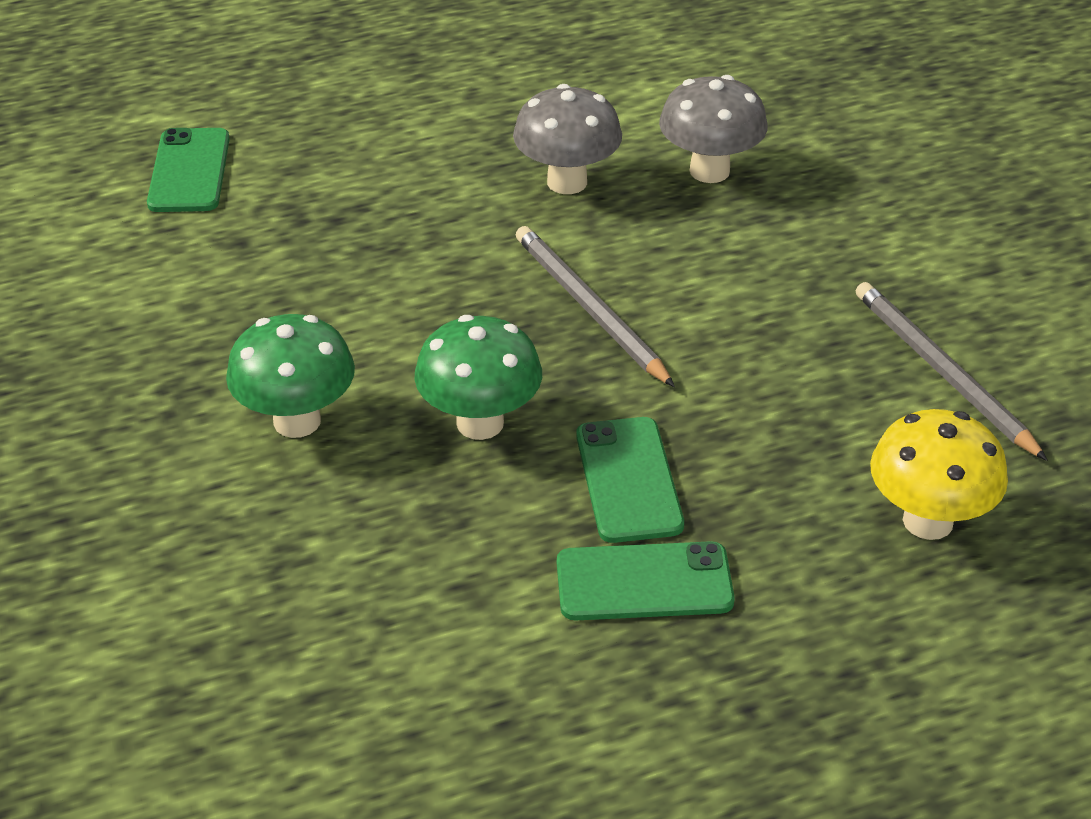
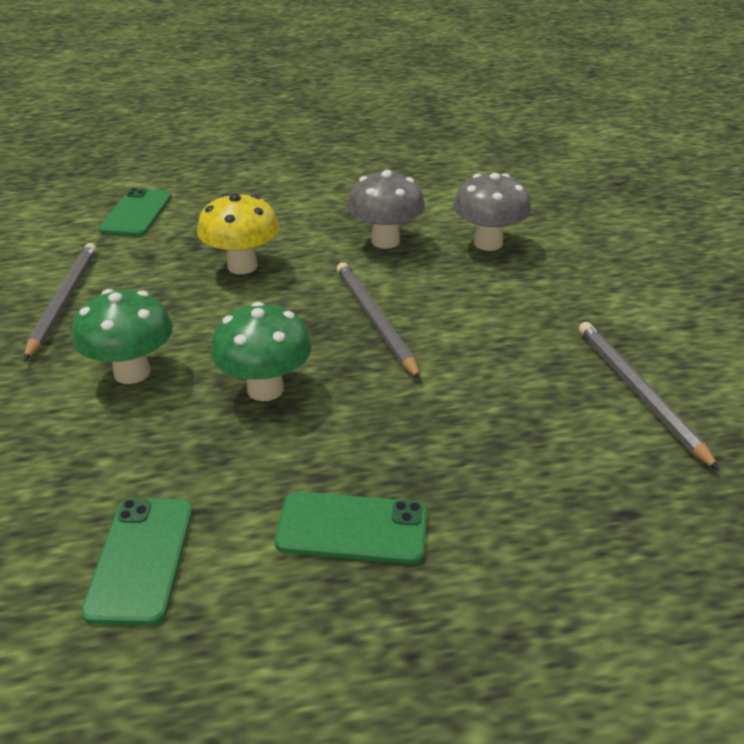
camera: 10 degrees right, 5 degrees down
green phone [576,417,684,543] -> green phone moved to [81,498,193,625]
yellow mushroom [870,409,1008,540] -> yellow mushroom moved to [197,193,279,274]
none -> grey pencil [24,243,97,361]

